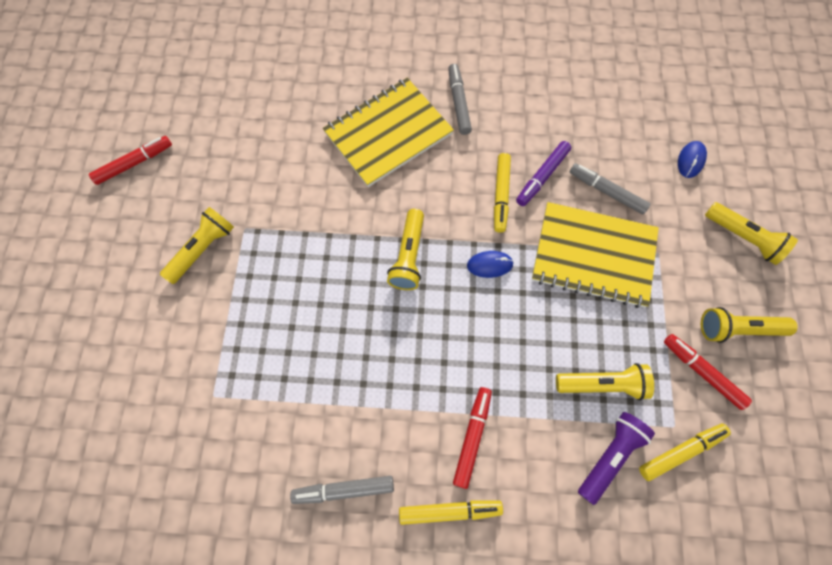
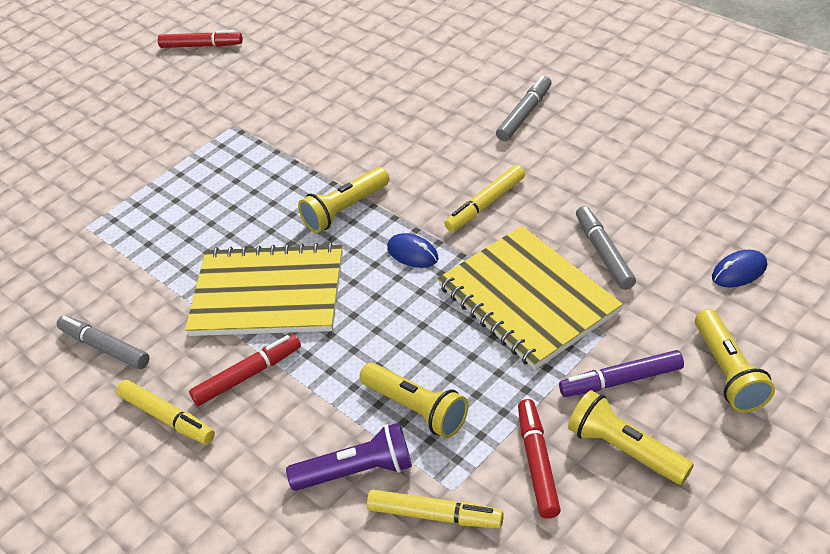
camera: 45 degrees right, 25 degrees down
yellow flashlight [160,207,234,284] -> none
yellow notebook [323,78,454,187] -> yellow notebook moved to [185,242,343,336]
purple marker [516,141,571,206] -> purple marker moved to [559,350,684,397]

